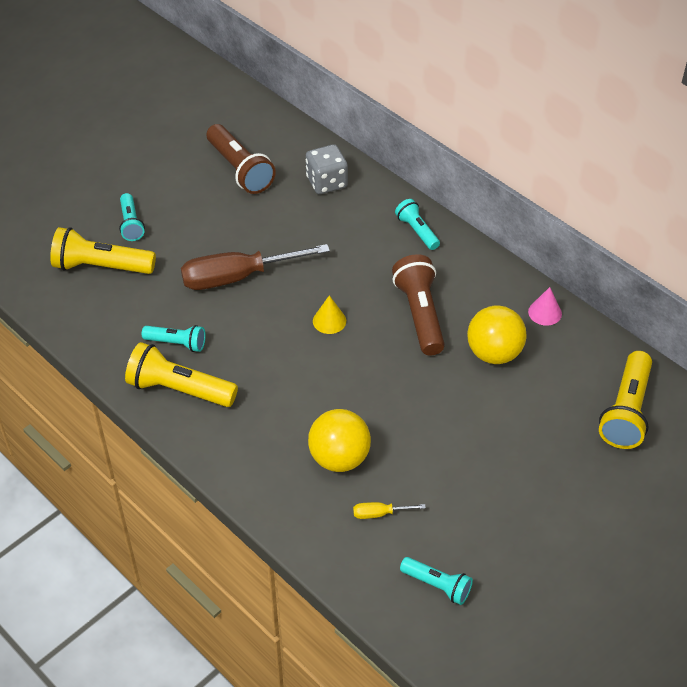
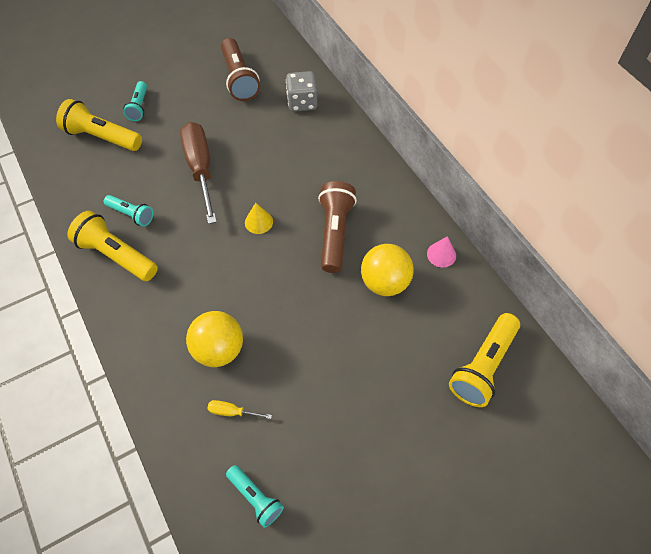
camera: 15 degrees right, 10 degrees up
brown screwdriver [181,244,330,290] -> brown screwdriver turned 75 degrees clockwise [180,122,217,224]
turquoise flashlight [395,199,440,250] -> none

